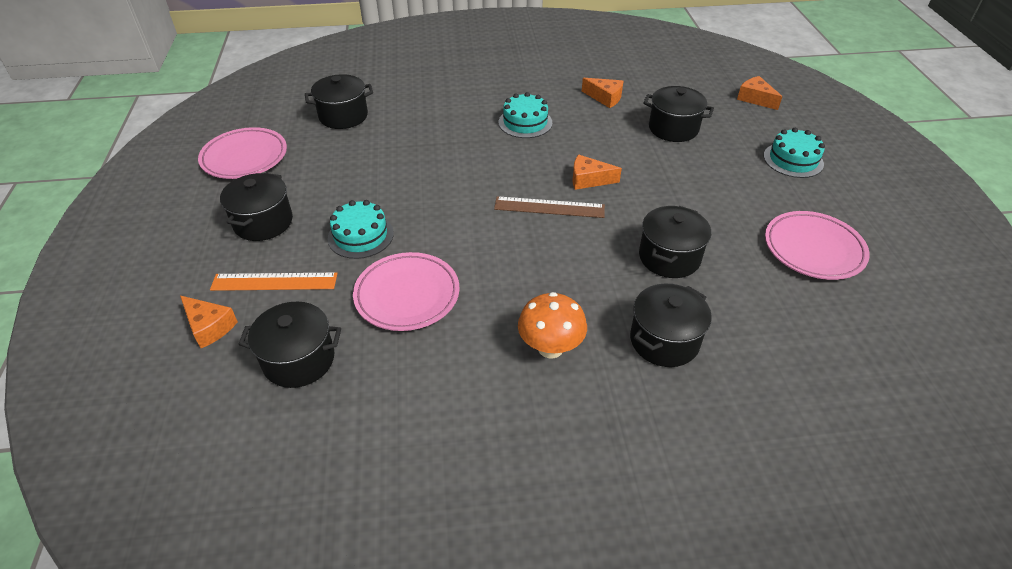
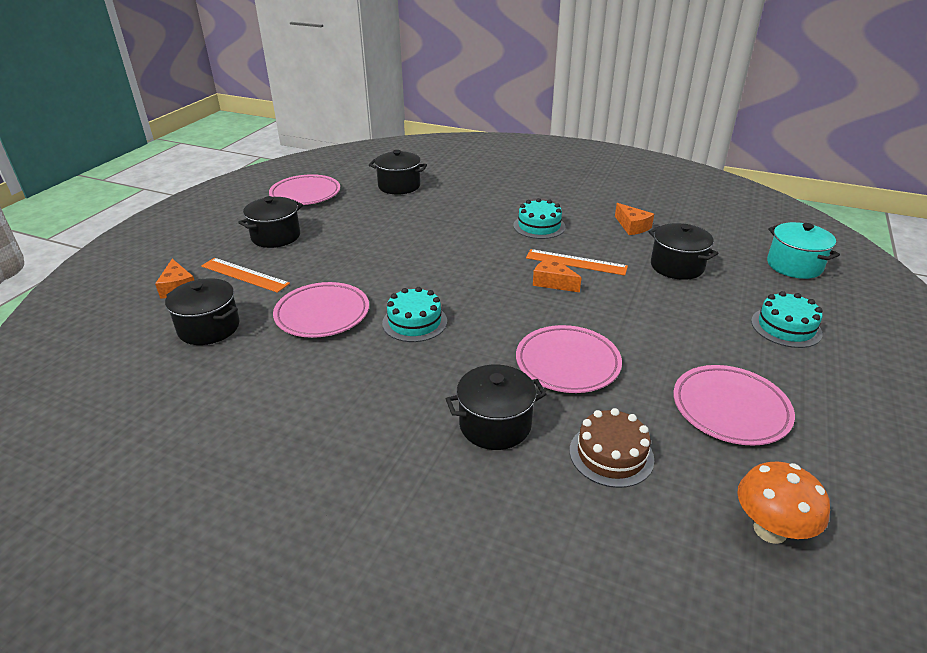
camera: 30 degrees right, 10 degrees down
turquoise cake [327,200,394,259] -> turquoise cake moved to [382,287,447,342]
brown ruler [494,196,605,218] -> none
orange mushroom [518,292,587,359] -> orange mushroom moved to [737,462,830,544]
black pot [639,206,711,278] -> pink plate [516,325,622,393]
orange cheese [737,76,783,110] -> turquoise pot [767,222,840,279]
none -> orange ruler [526,249,628,276]
none -> brown cake [570,408,654,488]

